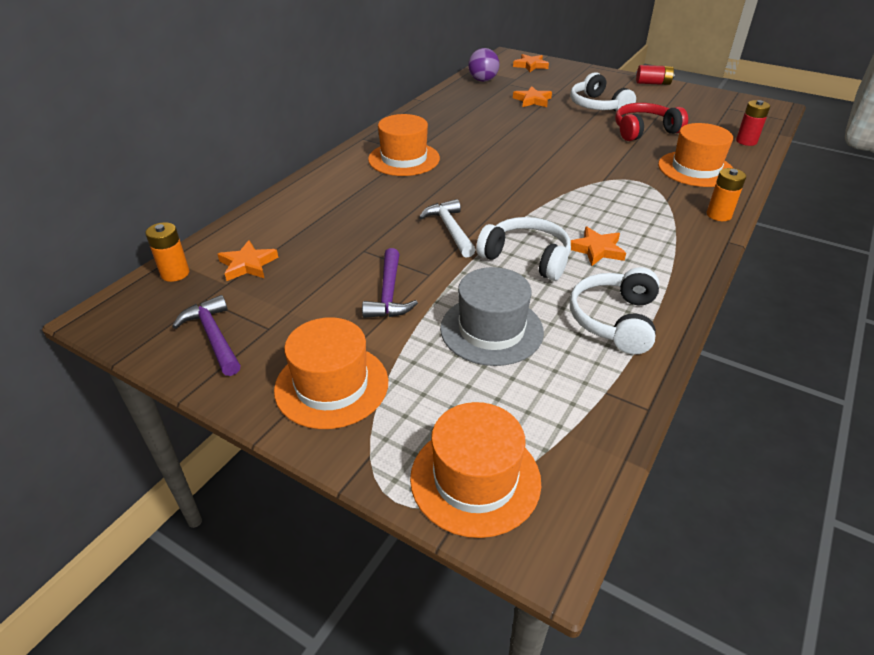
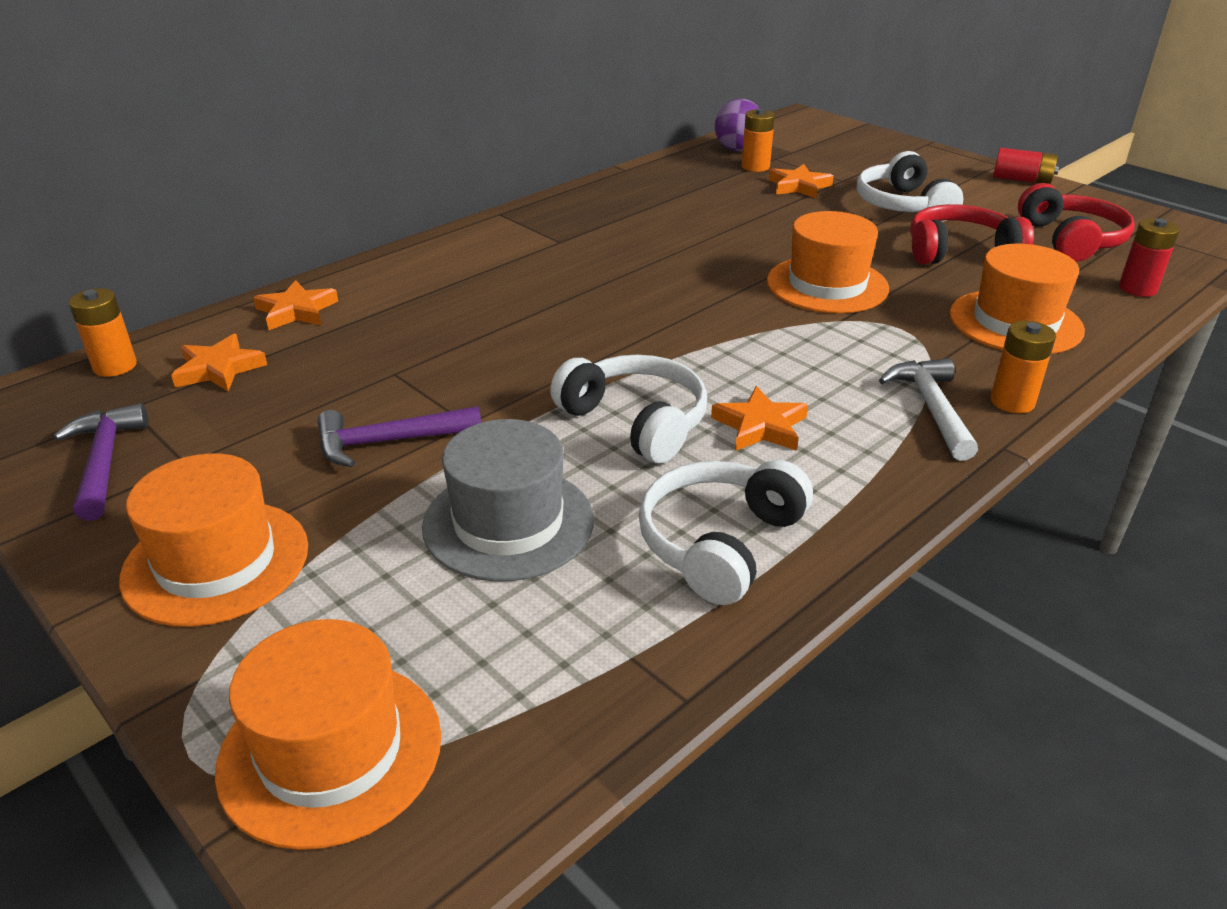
camera: 15 degrees right, 5 degrees down
purple hammer [362,248,418,318] -> purple hammer turned 60 degrees clockwise [317,406,481,467]
orange hat [368,114,440,176] -> orange hat moved to [767,211,889,313]
white hammer [419,199,476,258] -> white hammer moved to [879,358,978,461]
orange star [513,54,549,72] -> orange star moved to [253,280,338,330]
none -> orange battery [742,108,775,172]
none -> red headphones [1018,183,1135,262]

